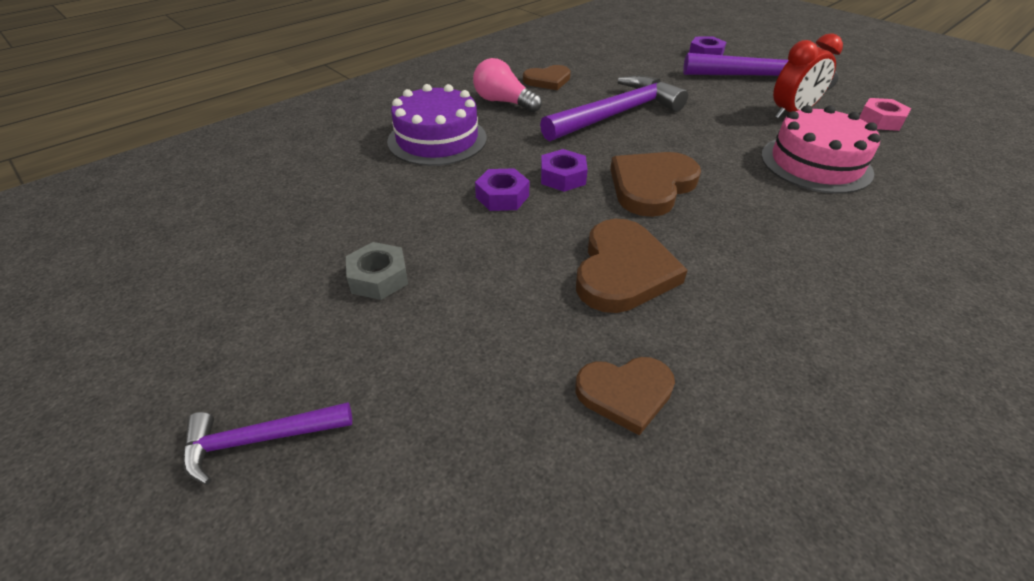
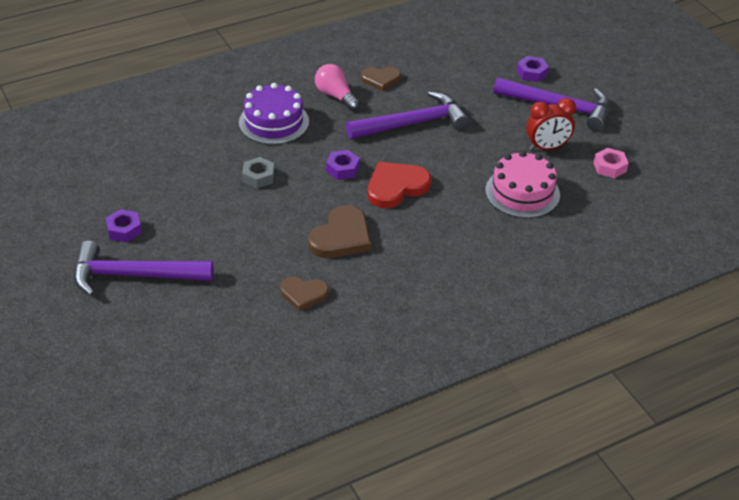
camera: 15 degrees right, 0 degrees up
purple hammer [183,402,352,485] -> purple hammer [74,241,213,296], size x1.92
grey nut [346,242,408,300] -> grey nut moved to [242,157,275,188]
purple nut [475,168,529,211] -> purple nut moved to [106,209,142,242]
brown heart [610,152,701,217] -> red heart [368,162,431,208]

